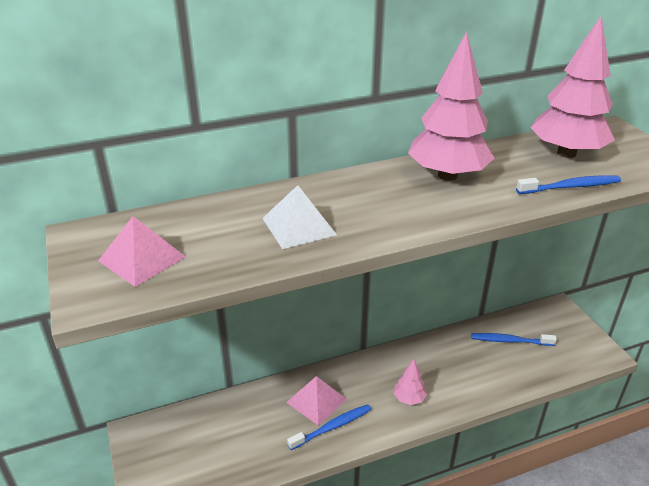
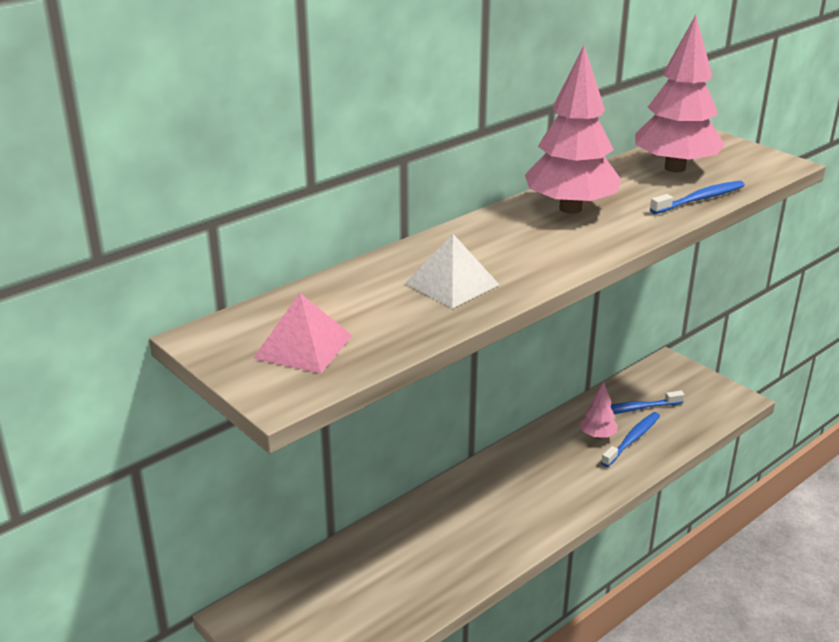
camera: 20 degrees left, 5 degrees down
pink pyramid [286,376,347,426] -> none
blue toothbrush [287,404,371,450] -> blue toothbrush moved to [601,412,660,467]
pink tree [394,359,427,405] -> pink tree moved to [579,382,618,439]

